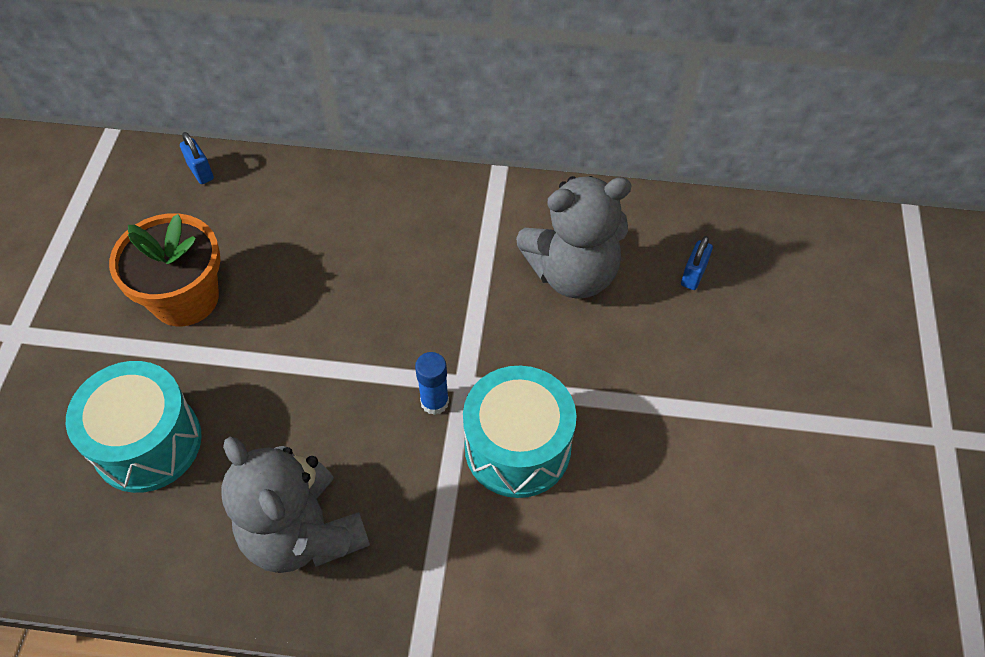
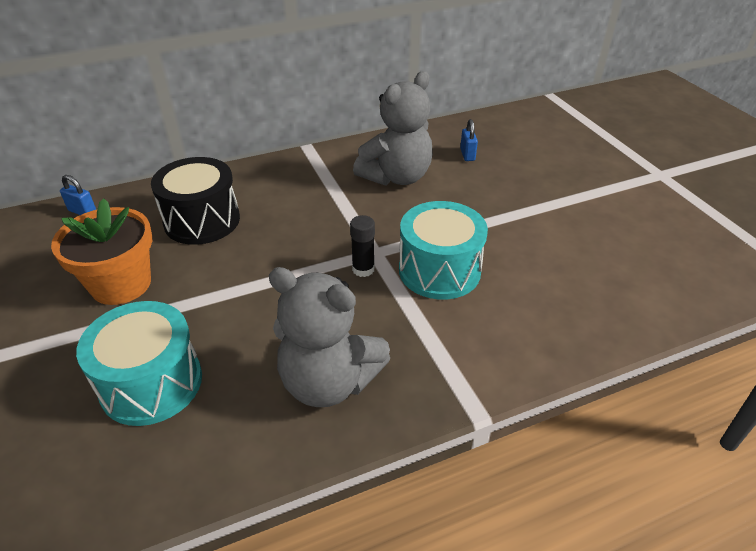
camera: 30 degrees left, 15 degrees down
blue glue stick [415,352,449,415] -> black glue stick [350,215,375,277]
none -> black drum [151,157,240,245]

